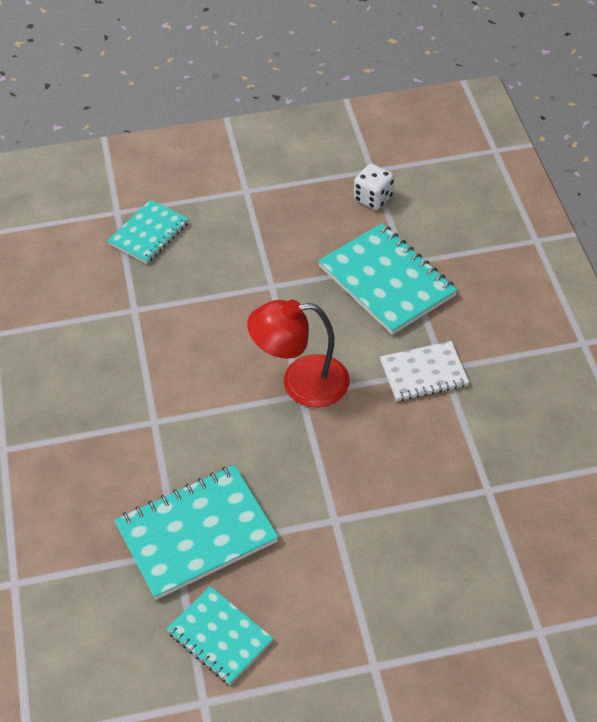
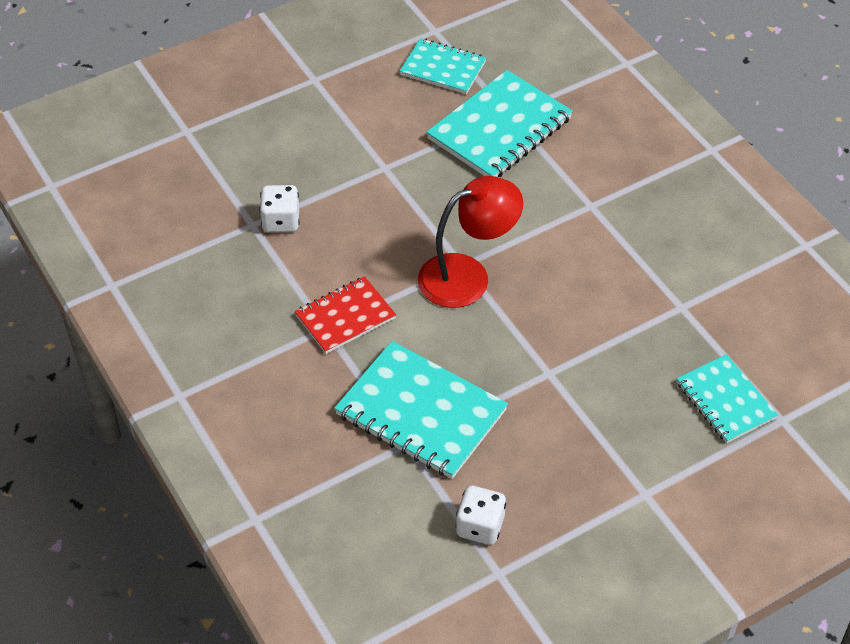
camera: 160 degrees right, 0 degrees up
turquoise notebook [107,200,189,264] -> turquoise notebook turned 45 degrees counterclockwise [677,354,778,443]
white notebook [380,341,469,401] -> red notebook [295,276,396,354]
none -> white dice [259,185,299,232]

